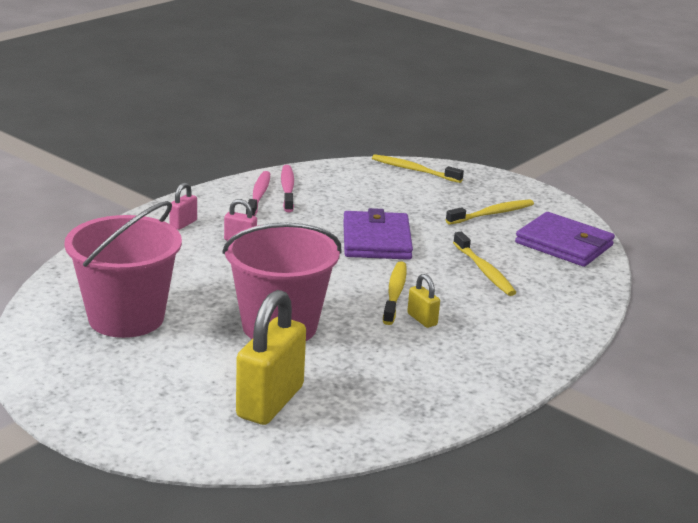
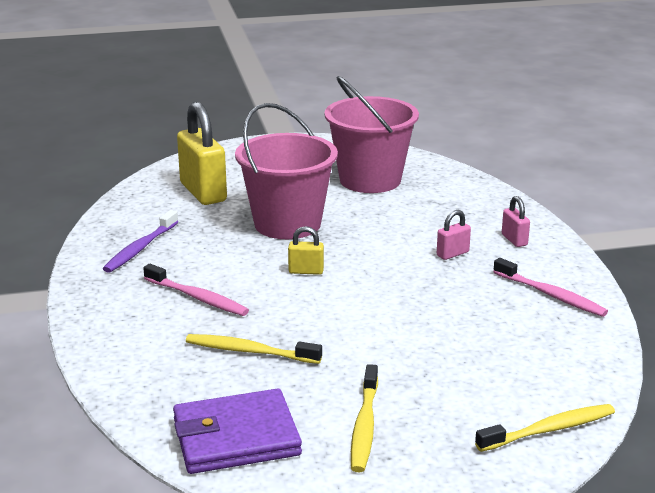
camera: 130 degrees right, 0 degrees up
pink toothbrush [281,165,294,212] -> pink toothbrush moved to [143,264,249,316]
purple wallet [343,208,413,260] -> none
yellow toothbrush [383,261,407,325] -> none
yellow padlock [407,274,440,328] -> yellow padlock moved to [288,226,324,275]
none -> purple toothbrush [103,210,178,273]

